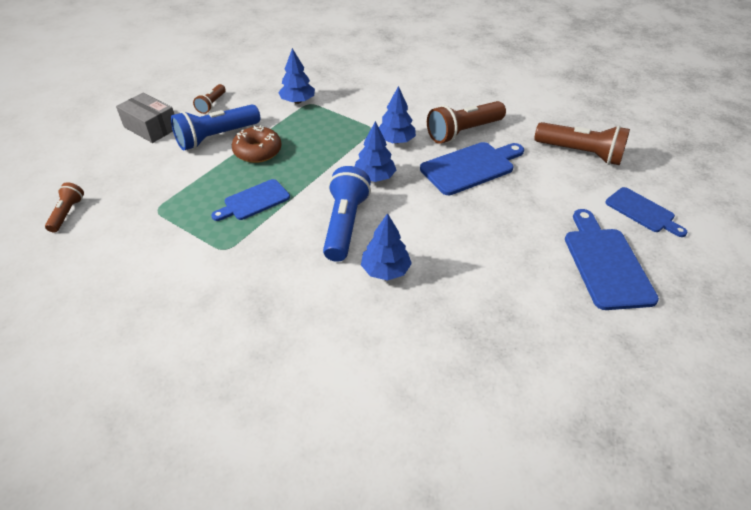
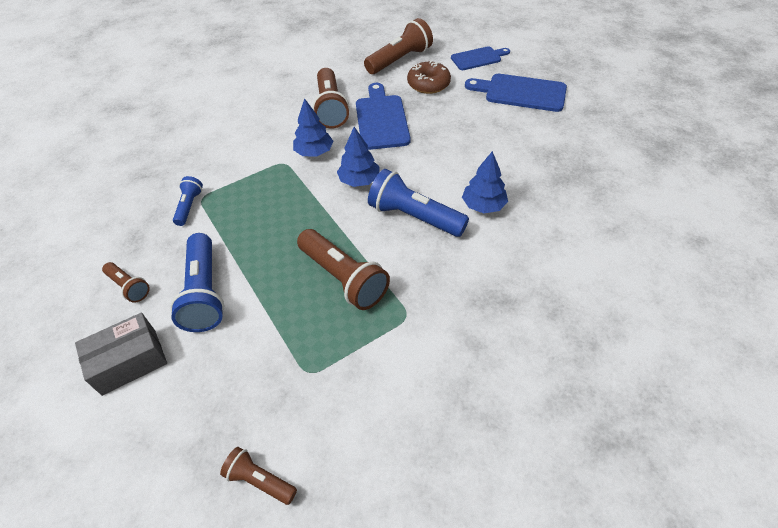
camera: 65 degrees left, 5 degrees up
blue cutting board [211,179,290,221] -> brown flashlight [297,229,390,310]
brown donut [232,125,282,163] -> brown donut moved to [407,61,451,94]
blue tree [278,48,315,104] -> blue flashlight [173,176,203,226]

